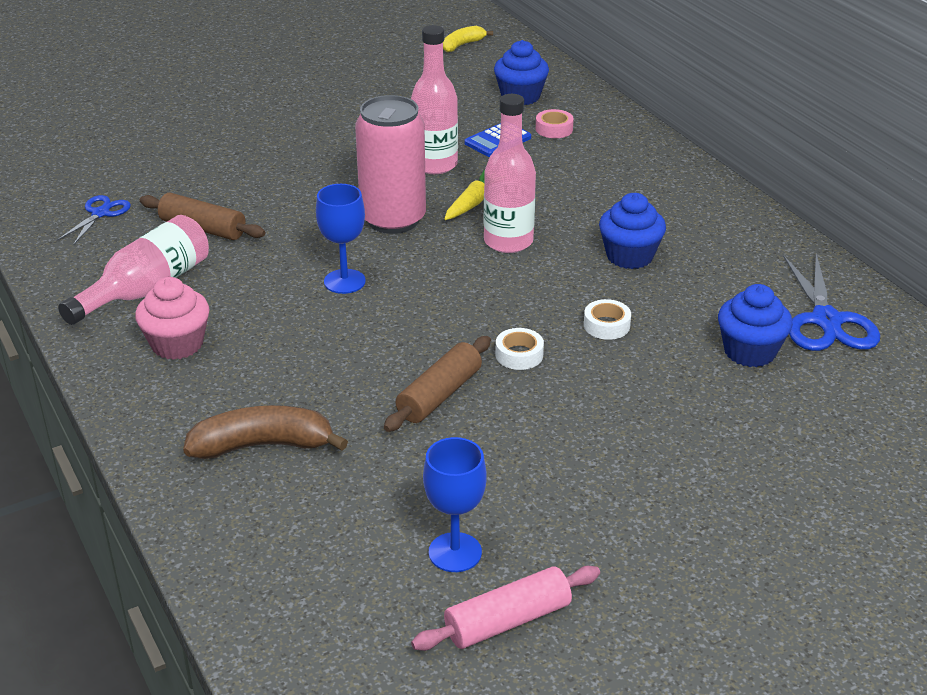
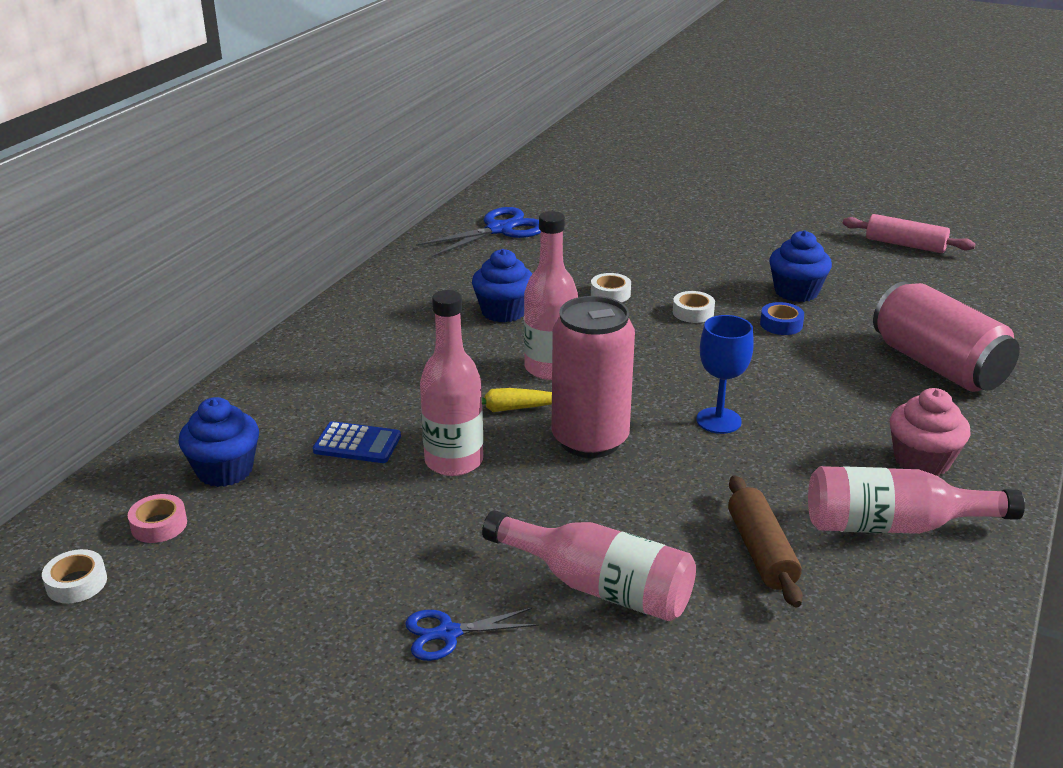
camera: 125 degrees left, 5 degrees down
blue scissors [57,195,131,245] -> blue scissors moved to [405,608,539,661]
brown banana [183,405,348,459] -> pink can [873,281,1020,392]
brown rolling pin [384,336,491,432] -> blue tape [760,302,804,335]
blue goblet [423,437,486,572] -> none
yellow banana [443,26,493,52] -> white tape [42,549,107,603]
pink tape [536,109,574,138] -> pink tape moved to [128,494,187,543]
blue cupcake [718,284,793,367] -> blue cupcake moved to [769,230,832,302]
none -> pink bottle [482,510,696,621]

